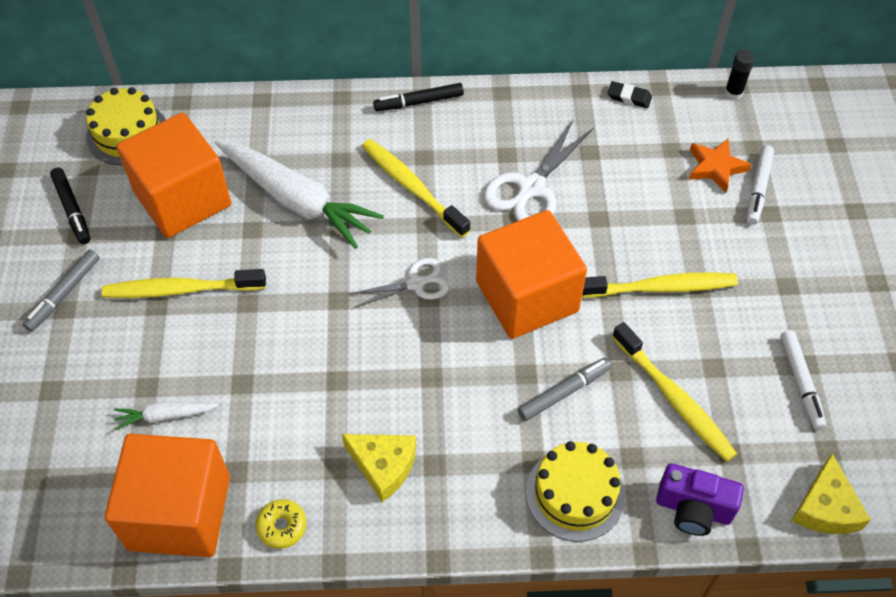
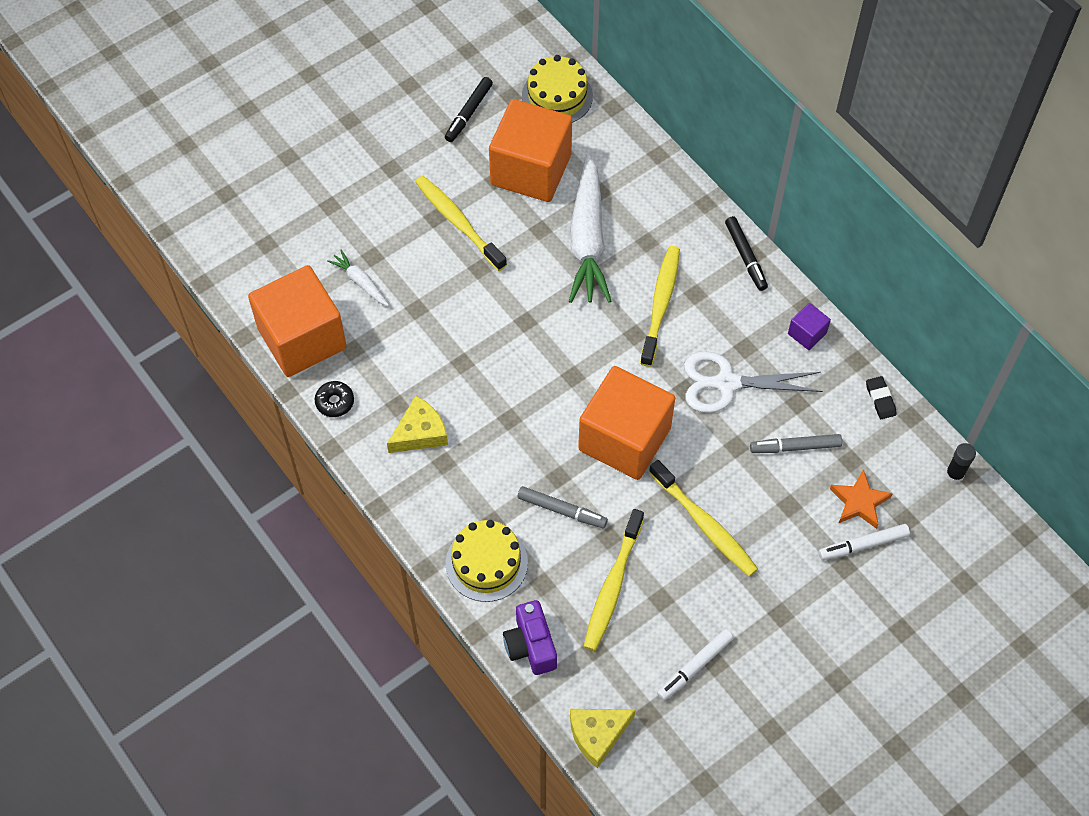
camera: 55 degrees right, 5 degrees up
grey marker [23,250,100,332] -> grey marker moved to [750,434,842,453]
yellow donut [256,499,307,549] -> black donut [315,381,354,417]
yellow cheese [342,434,416,502] -> yellow cheese turned 120 degrees counterclockwise [387,396,448,453]
white scissors [349,258,449,308] -> none
black marker [373,83,464,111] -> black marker turned 150 degrees counterclockwise [725,216,768,291]
none -> purple cube [788,303,831,350]

